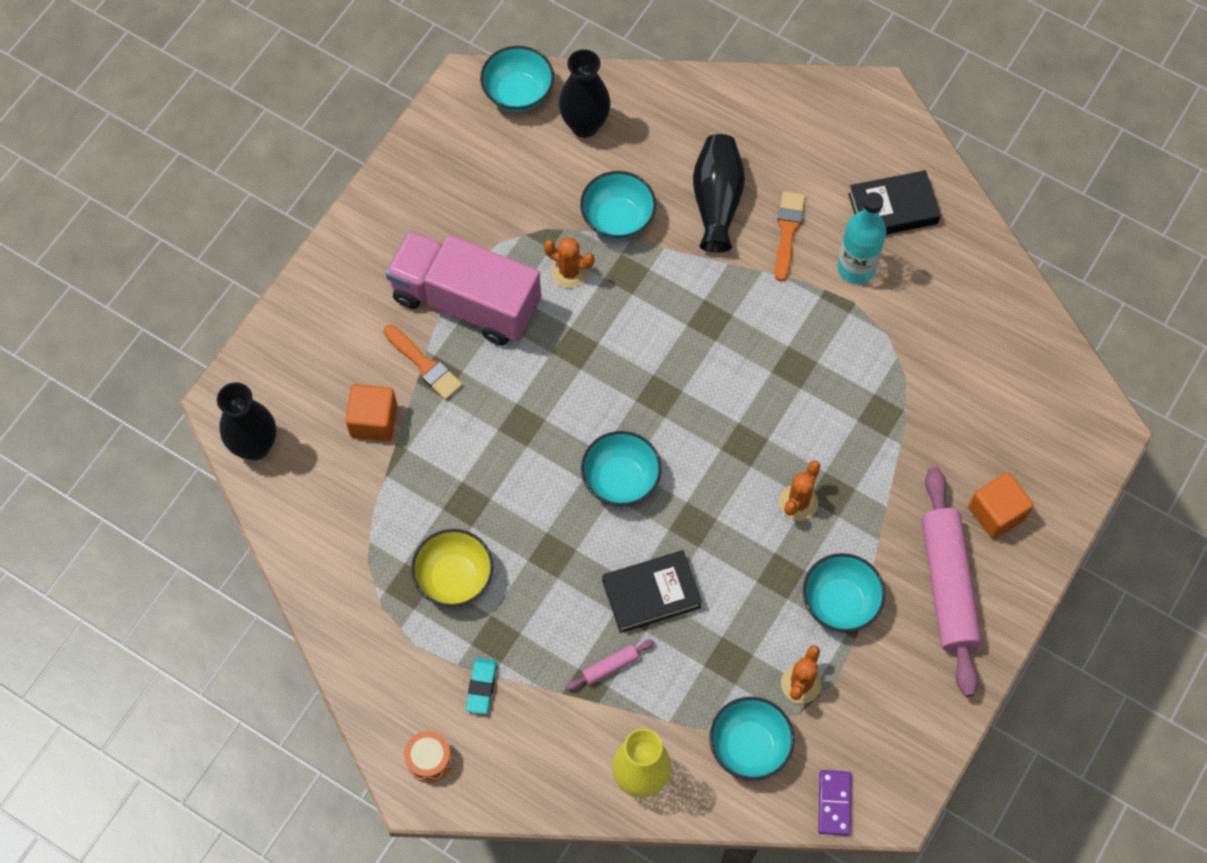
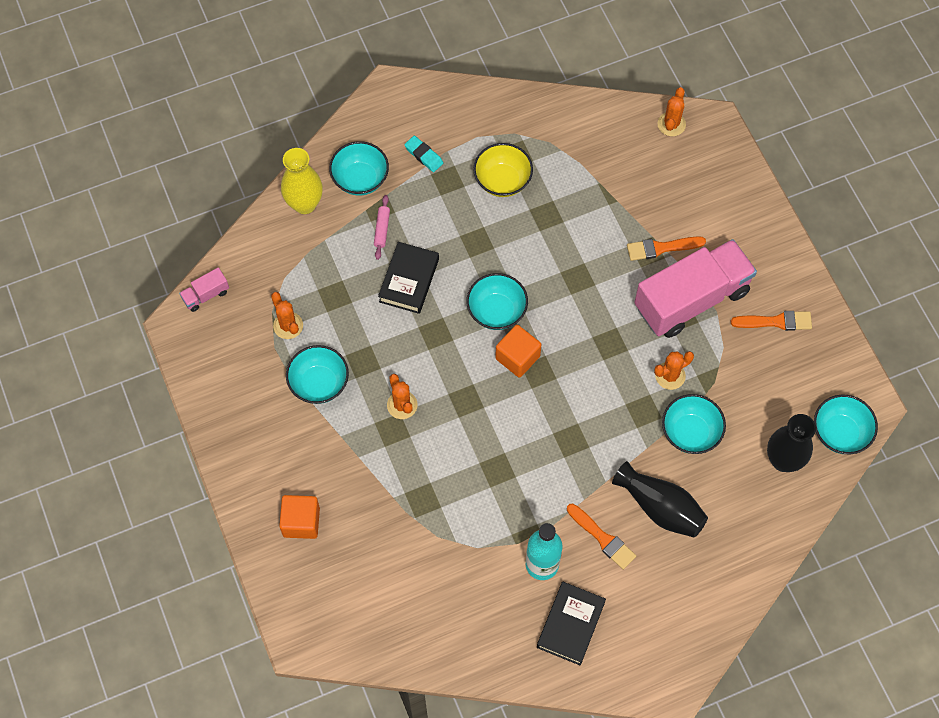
camera: 125 degrees right, 0 degrees up
black vase [217,382,276,460] -> orange cactus [657,87,686,136]
orange cube [345,384,397,441] -> orange cube moved to [495,325,541,378]
orange drum [404,731,452,783] -> none
turquoise bowl [709,697,795,780] -> turquoise bowl moved to [329,141,389,195]
purple domino [818,770,852,836] -> pink truck [179,267,229,312]
pink rolling pin [922,467,982,697] -> none
none -> orange brush [731,311,812,331]

